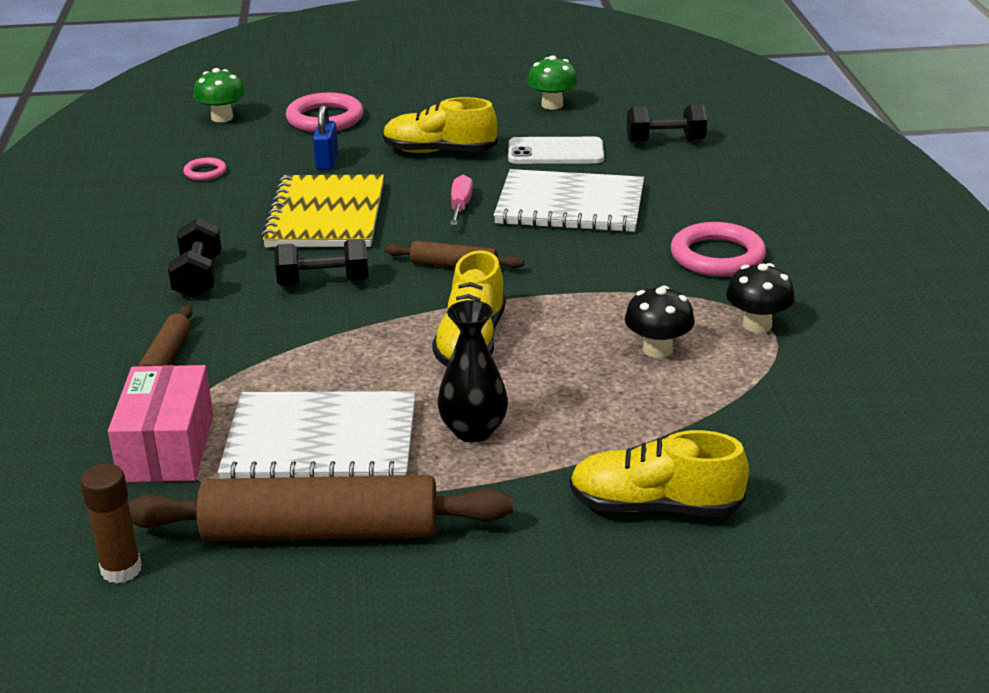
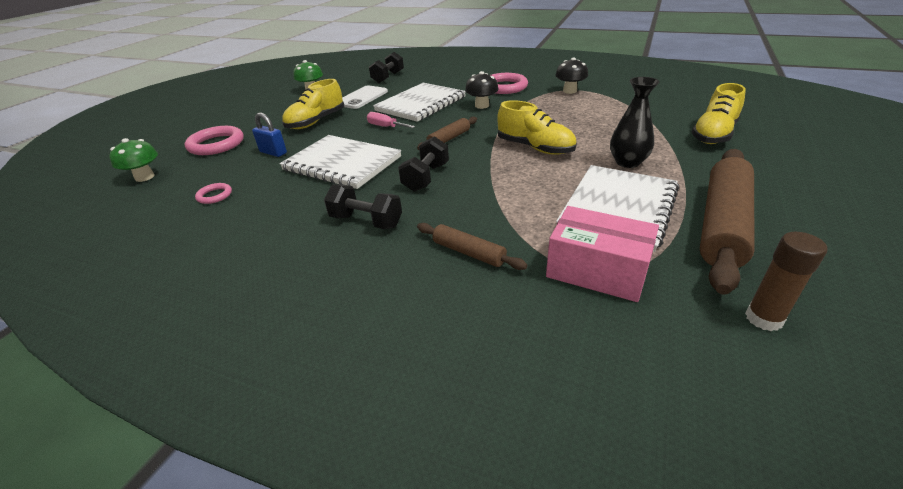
camera: 60 degrees left, 5 degrees up
yellow notebook [261,174,384,247] -> white notebook [279,135,401,189]
black mushroom [625,285,695,358] -> black mushroom moved to [465,71,499,109]

